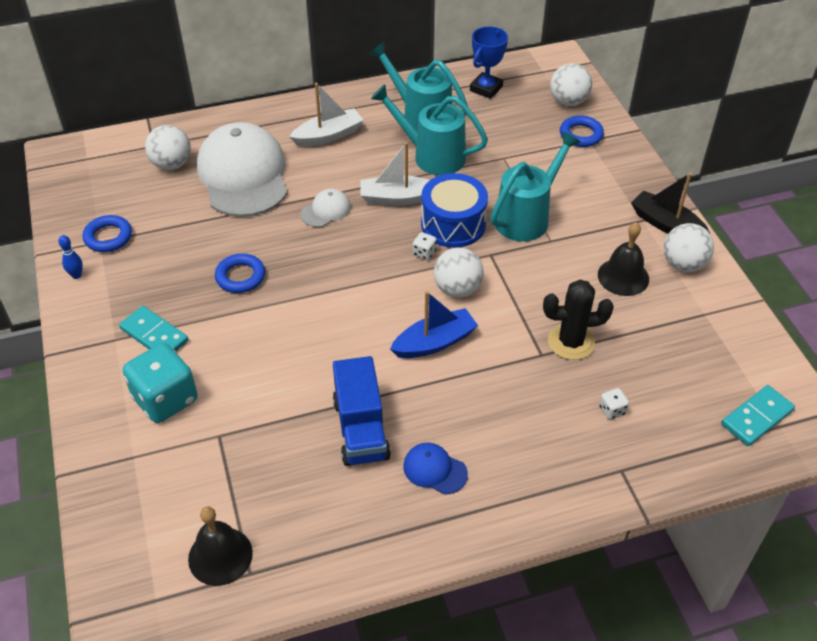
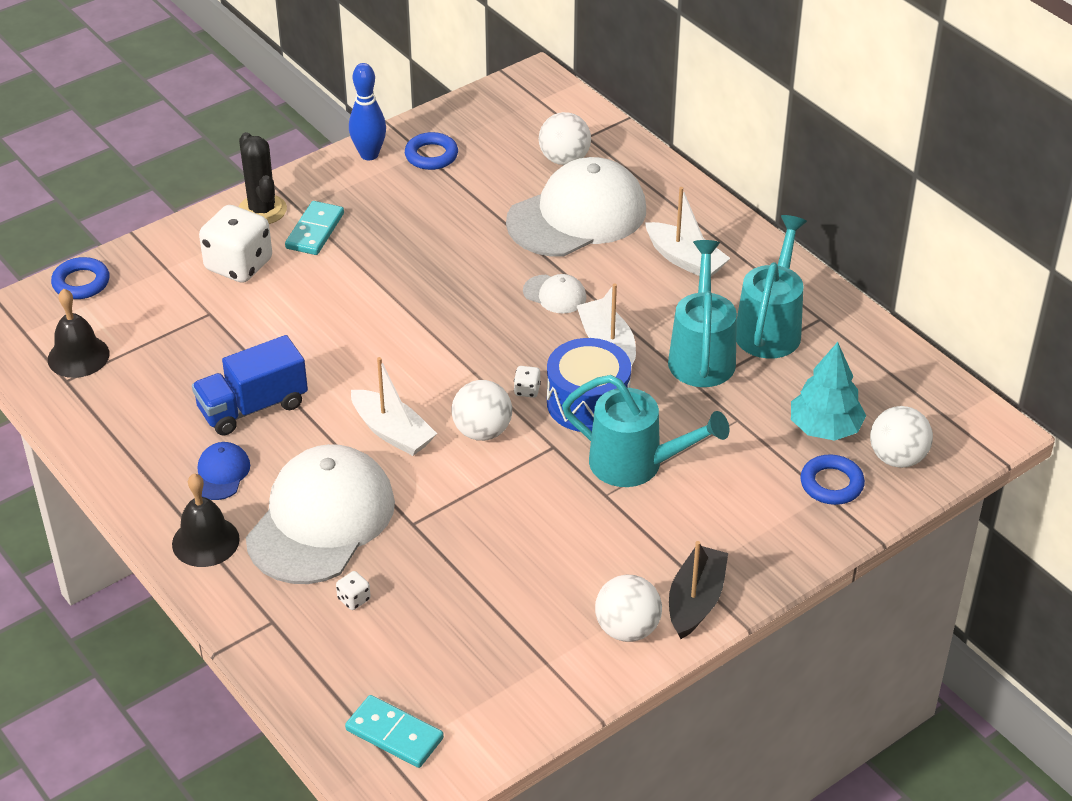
camera: 70 degrees right, 5 degrees down
blue bowling pin [58,235,83,279] -> blue bowling pin [349,63,386,160], size x1.86
turquoise dice [123,343,197,423] -> white dice [199,205,272,283]
blue ring [215,254,265,293] -> blue ring moved to [51,257,109,299]
blue boat [390,291,478,358] -> white boat [351,357,437,456]
blue trophy [470,26,508,99] -> none
black cactus [543,280,614,360] -> black cactus moved to [238,132,287,224]
black bell [598,222,649,296] -> black bell moved to [172,473,240,567]
none -> white cap [246,444,395,584]
none -> turquoise tree [791,342,866,441]

